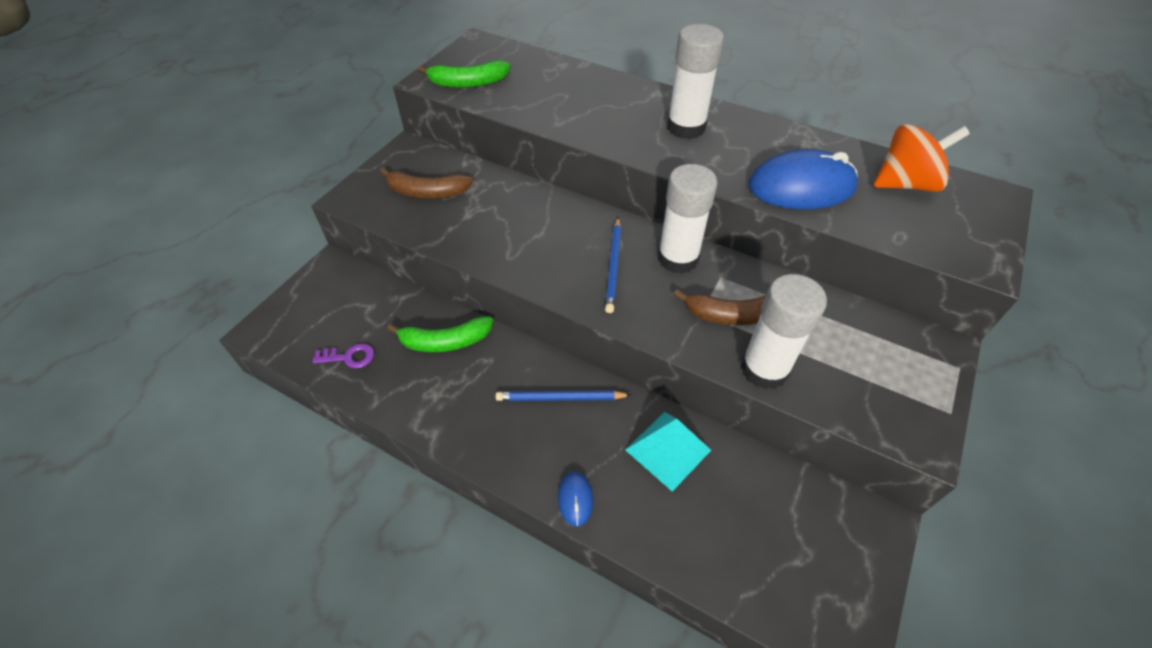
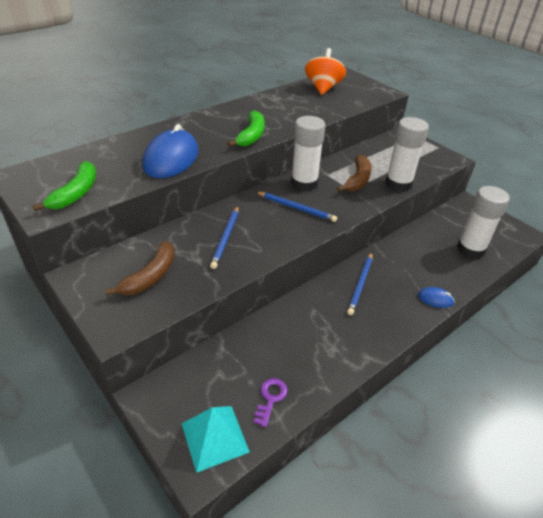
camera: 70 degrees left, 10 degrees down
green banana [388,316,493,352] -> green banana moved to [228,110,265,147]
turquoise pyramid [625,412,711,492] -> turquoise pyramid moved to [182,406,250,473]
white glue stick [667,24,724,139] -> white glue stick moved to [457,186,510,259]
blue mouse [748,149,858,209] -> blue mouse moved to [143,124,199,178]
none -> blue pencil [210,206,239,269]

